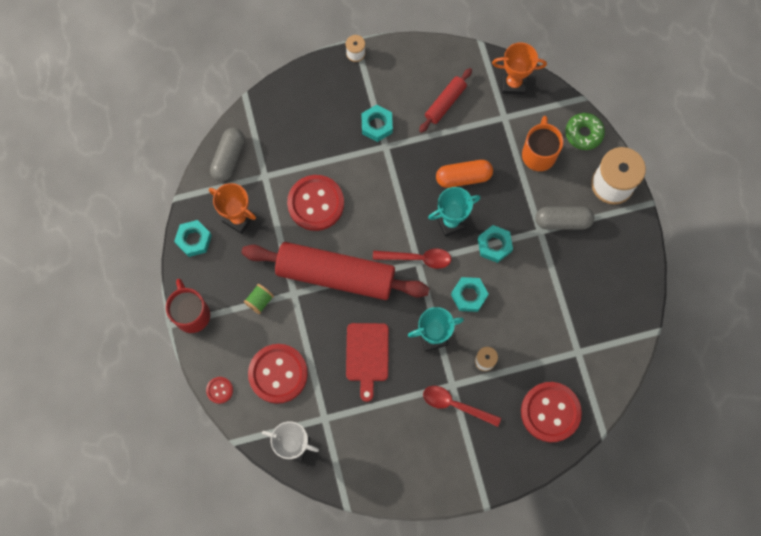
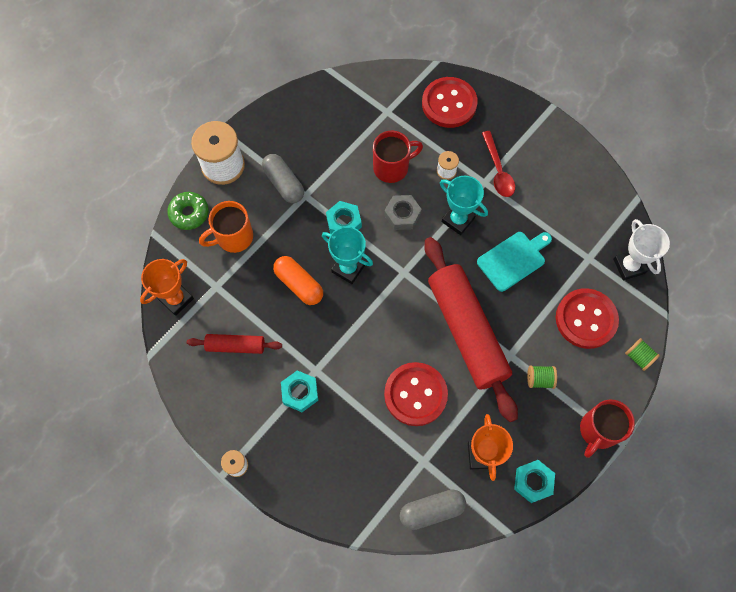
camera: 125 degrees left, 5 degrees down
red button [206,377,233,404] -> green spool [625,338,660,371]
red cutting board [346,323,389,402] -> turquoise cutting board [477,232,552,292]
red spoon [373,248,452,269] -> none
turquoise nut [451,277,489,312] -> grey nut [384,195,422,230]
orange trophy [492,42,547,95] -> orange trophy turned 75 degrees clockwise [140,259,194,316]
none -> red mug [373,131,423,183]

